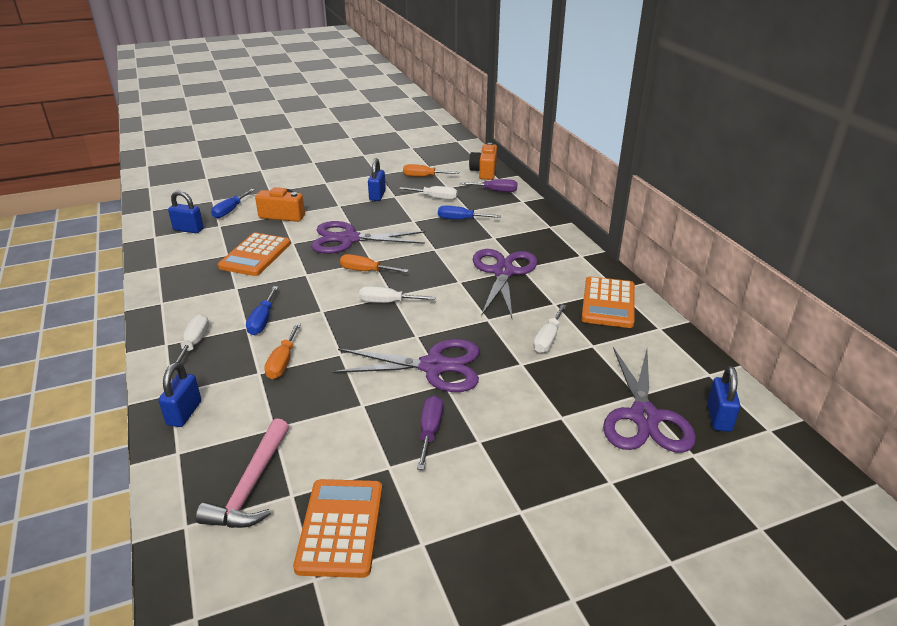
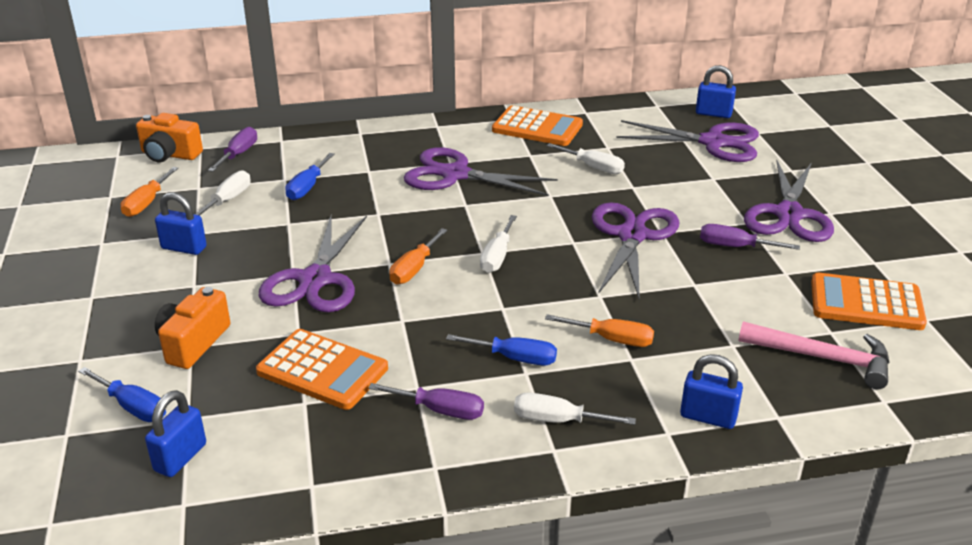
camera: 80 degrees left, 0 degrees up
none -> purple screwdriver [368,383,484,420]
none -> purple scissors [744,160,834,242]

